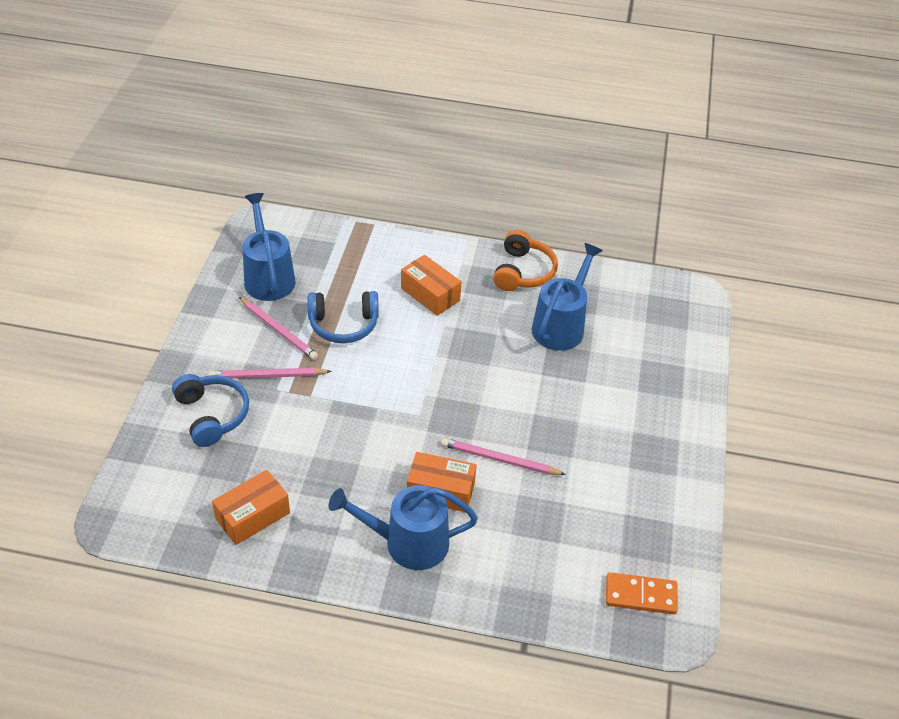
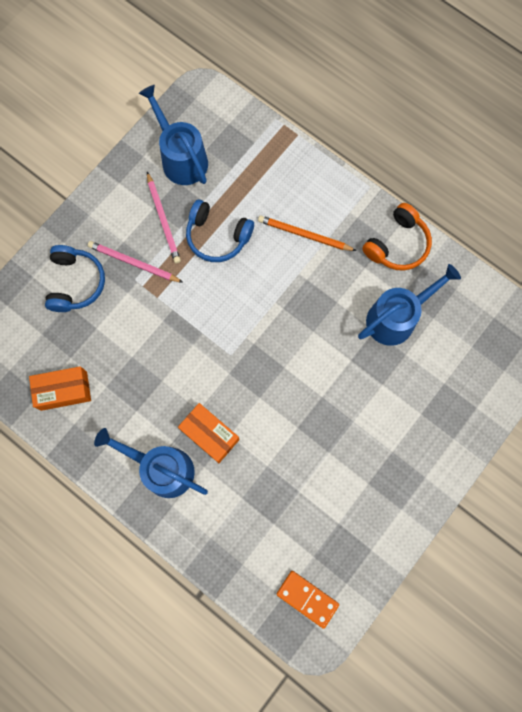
camera: 30 degrees right, 30 degrees up
blue watering can [242,193,296,301] -> blue watering can turned 45 degrees counterclockwise [139,85,208,185]
orange box [401,255,461,316] -> orange pencil [258,215,356,251]
pink pencil [441,438,566,475] -> none

